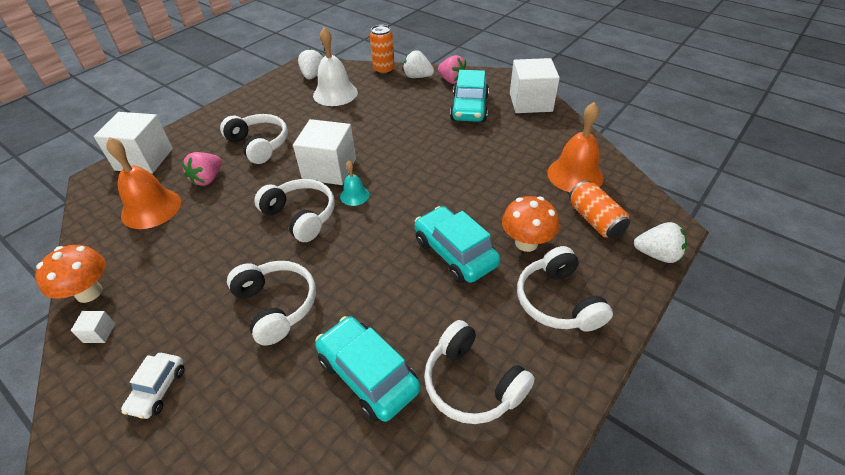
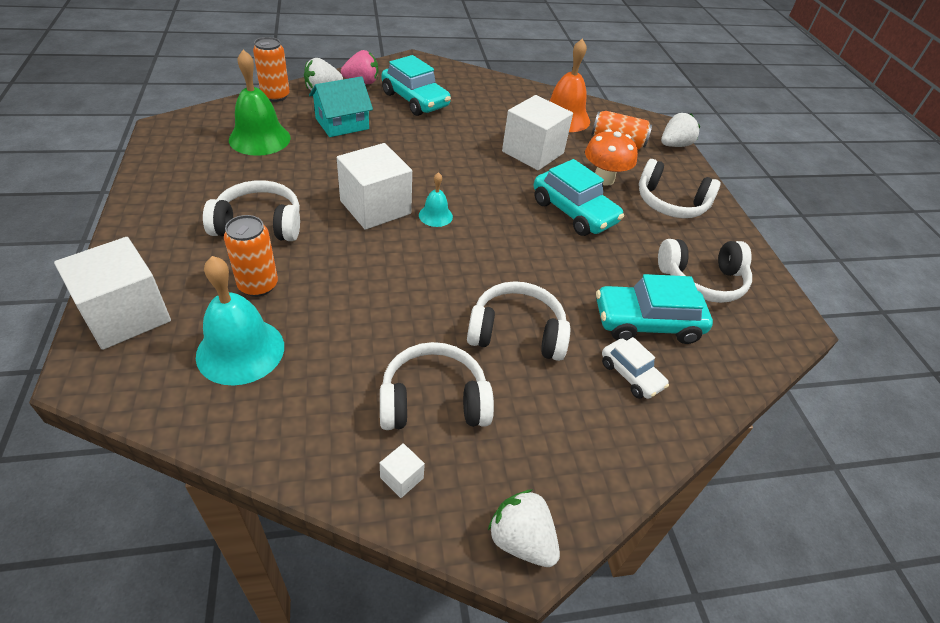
camera: 55 degrees left, 0 degrees up
orange mushroom [35,245,106,303] -> none
orange bell [106,137,181,229] -> turquoise bell [196,256,284,385]
white car [121,353,185,419] -> white car moved to [602,337,669,399]
pink strawberry [182,152,222,186] -> orange can [224,215,278,297]
white headphones [254,179,335,242] -> white headphones moved to [380,342,494,430]
white strawberry [298,48,323,80] -> white strawberry moved to [488,489,560,567]
white bell [313,27,358,106] -> green bell [229,50,291,156]
turquoise car [415,206,500,283] -> turquoise car turned 135 degrees counterclockwise [534,159,624,236]
white cube [510,58,560,113] -> white cube moved to [502,95,573,170]
none -> turquoise house [309,76,373,137]

